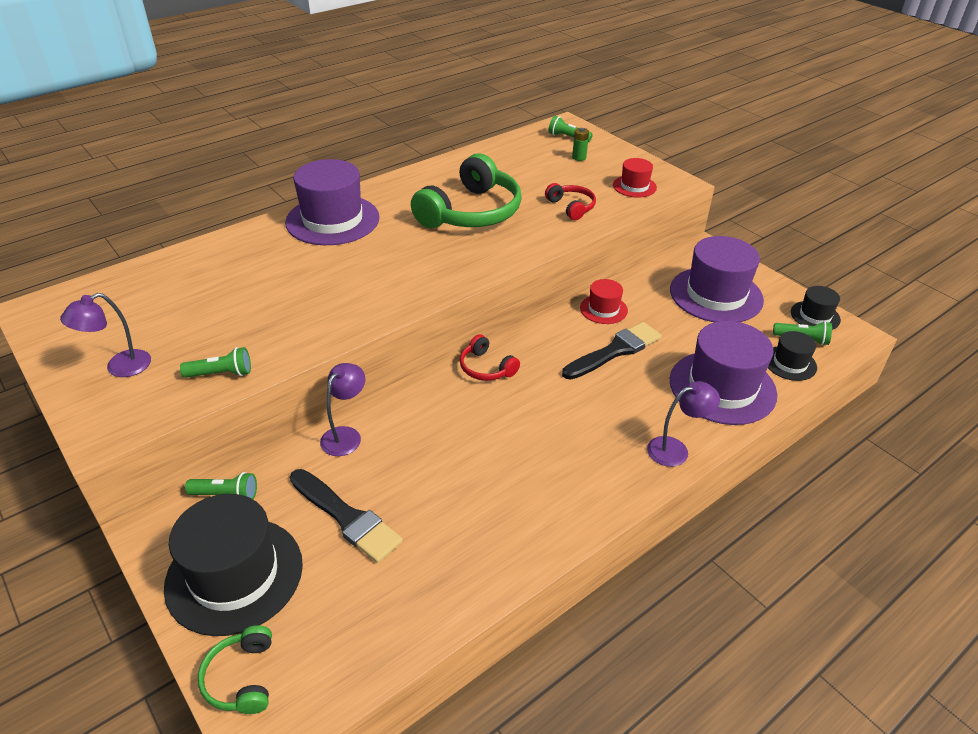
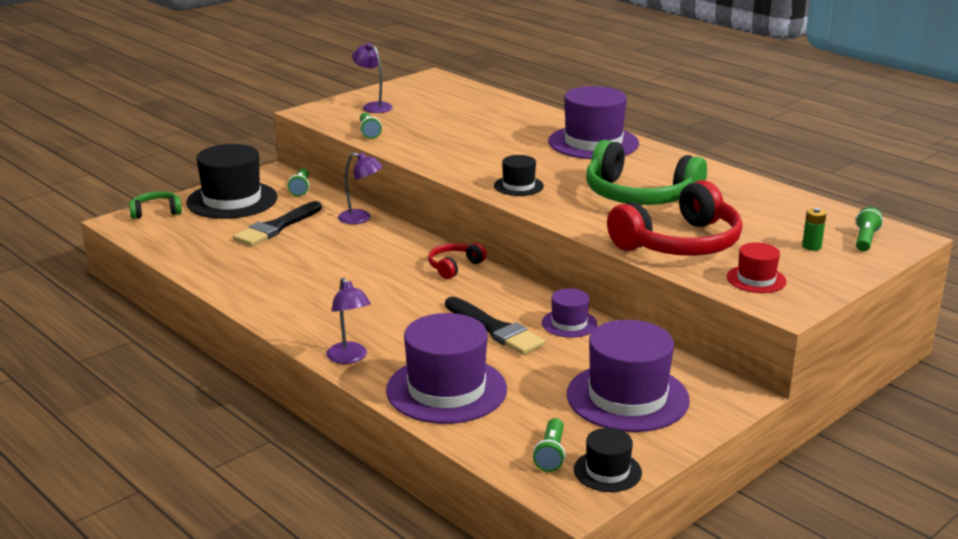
camera: 85 degrees right, 15 degrees down
red headphones [545,183,596,220] -> red headphones [607,180,742,256], size x2.08
red hat [580,279,628,324] -> purple hat [542,288,597,338]
black hat [768,331,817,381] -> black hat moved to [494,155,544,196]

